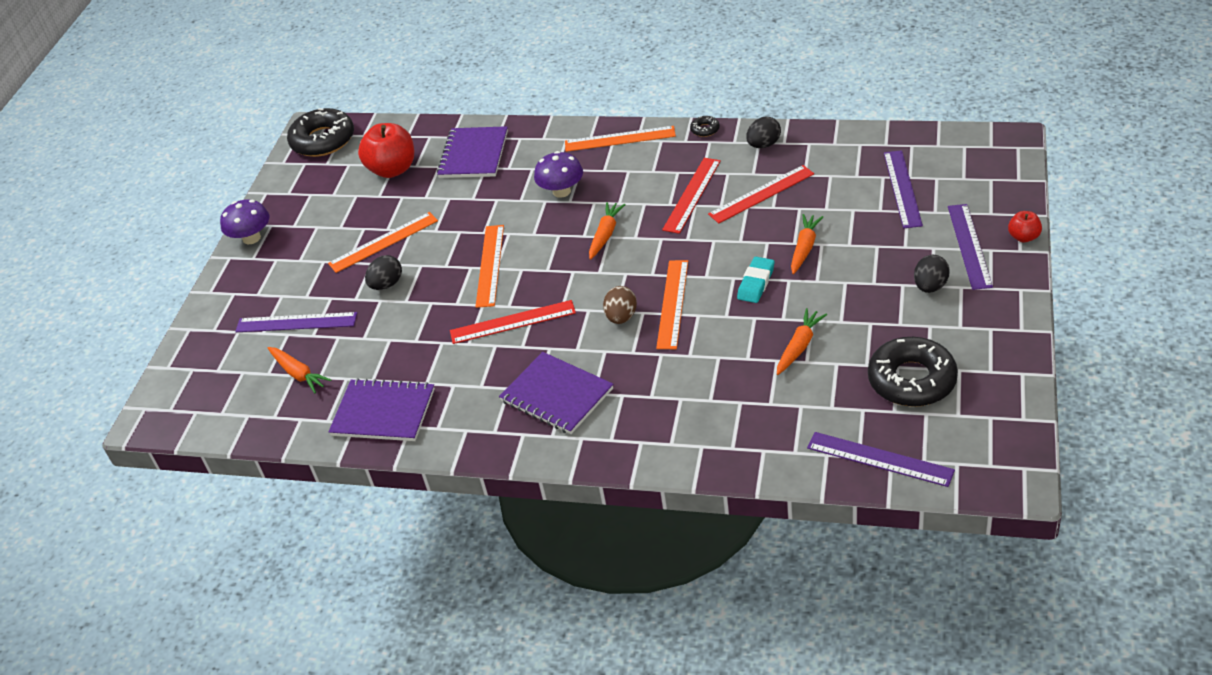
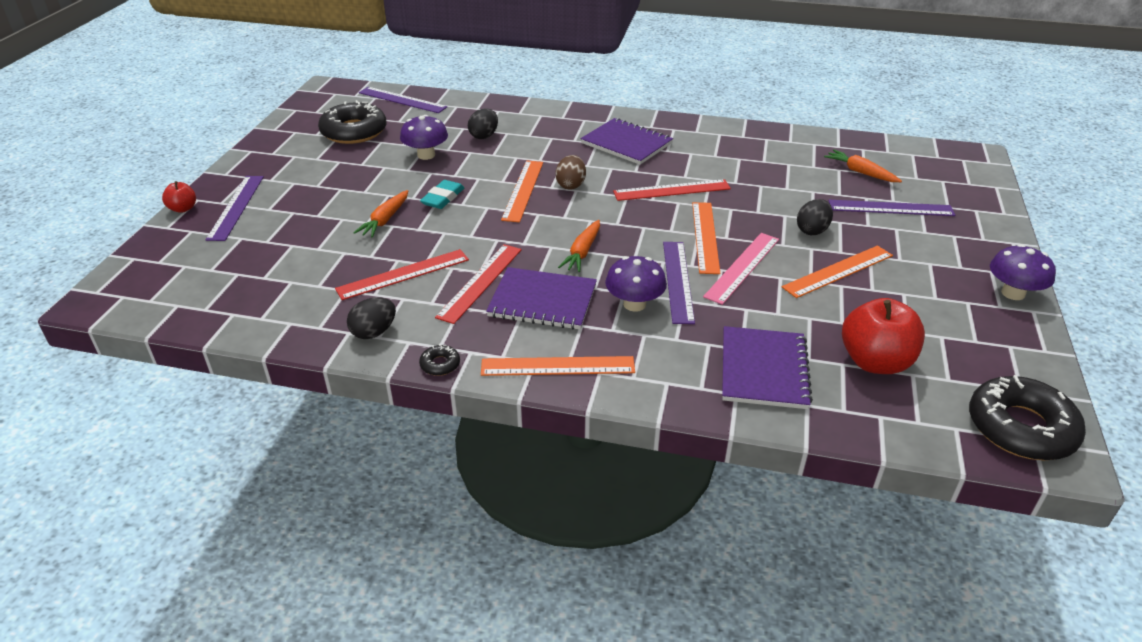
camera: 175 degrees right, 5 degrees down
purple notebook [329,378,435,441] -> purple notebook moved to [486,267,597,330]
orange carrot [777,308,827,375] -> purple mushroom [400,115,448,160]
purple ruler [884,150,923,228] -> purple ruler moved to [663,242,695,324]
black egg [914,255,950,293] -> black egg moved to [468,108,498,139]
none -> pink ruler [703,233,779,305]

